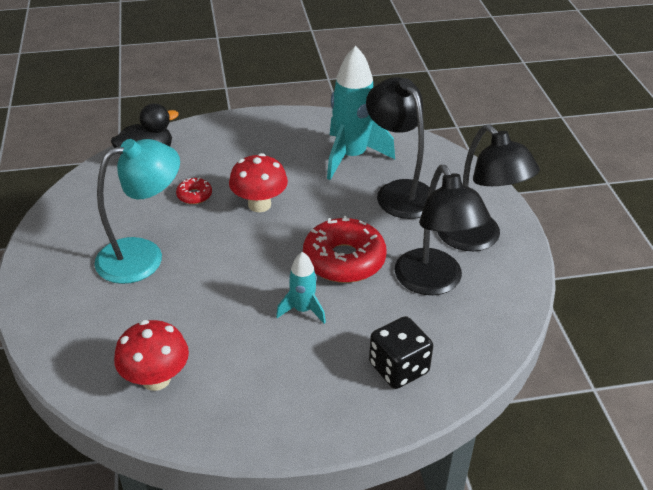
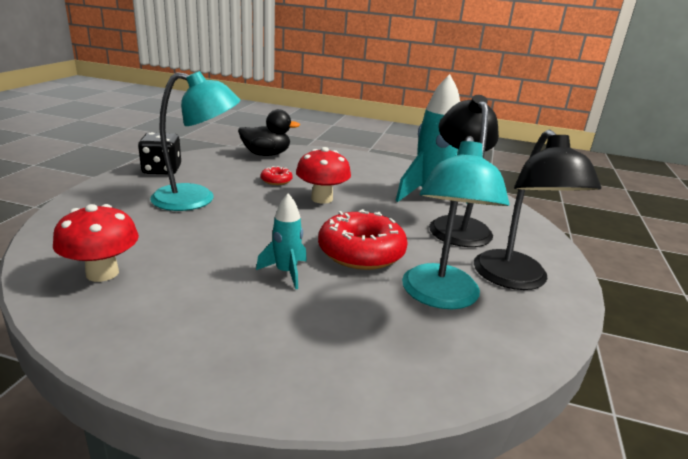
camera: 25 degrees right, 15 degrees down
black dice [369,316,433,389] -> black dice moved to [138,133,181,174]
black lamp [395,165,491,295] -> turquoise lamp [402,136,510,309]

